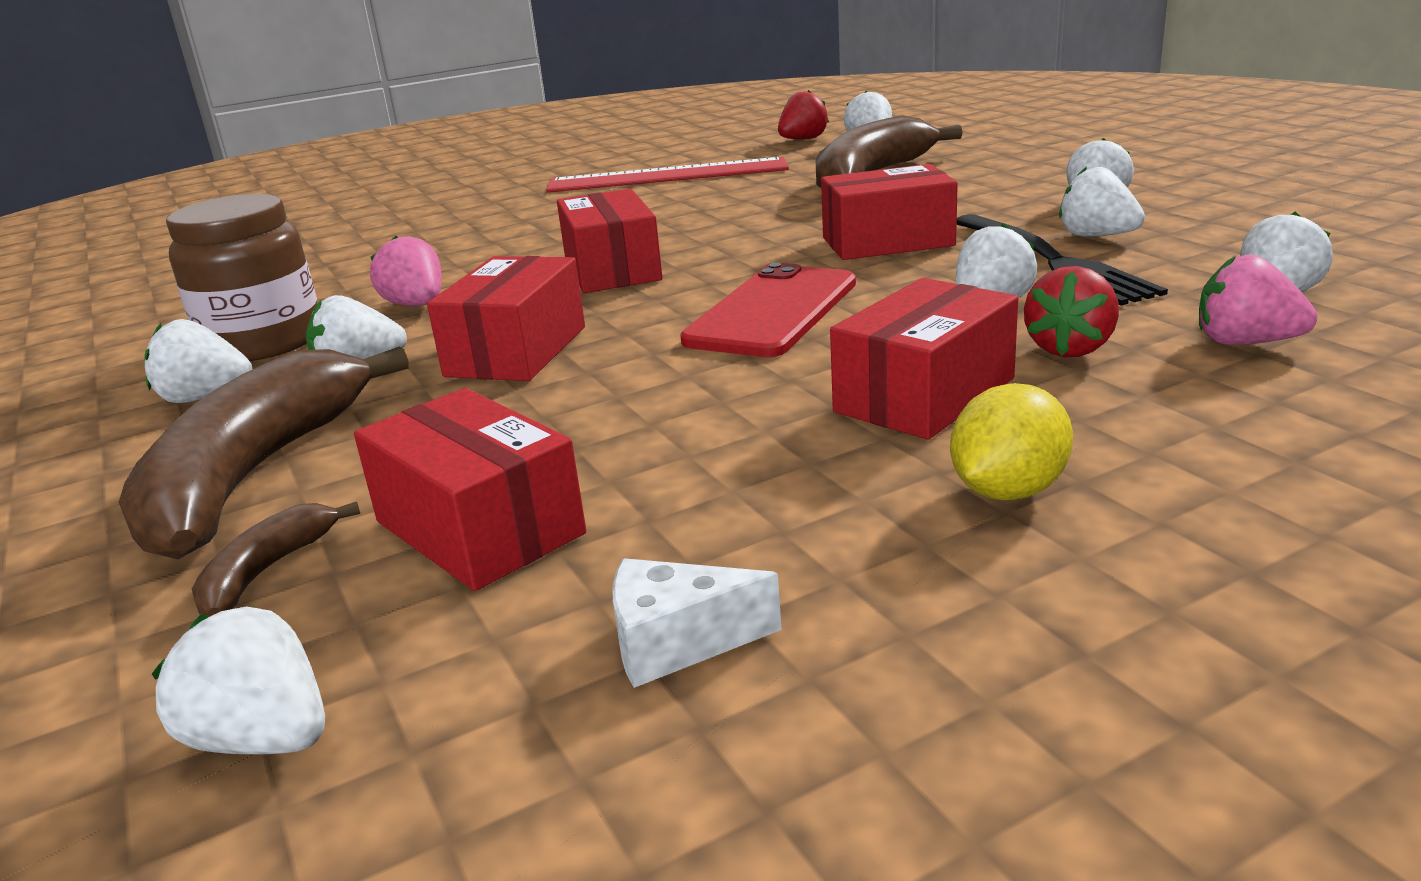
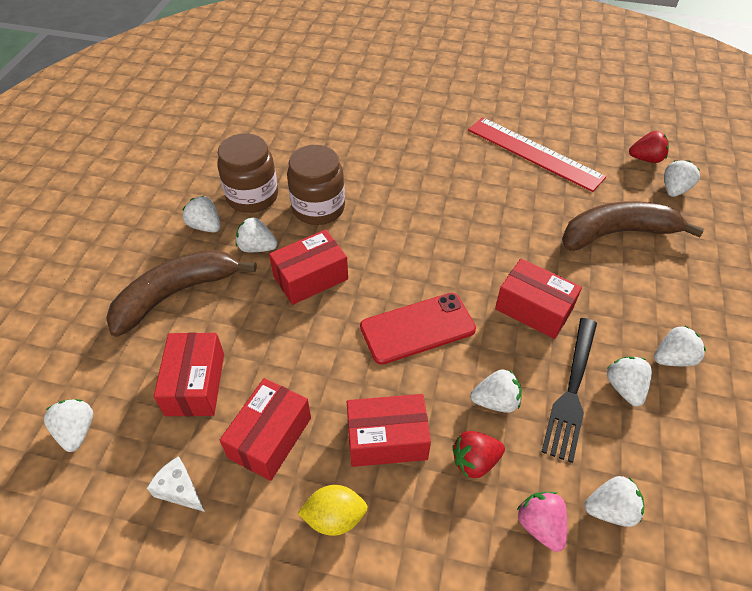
camera: 40 degrees right, 25 degrees up
brown banana [192,502,360,617] -> none
pink strawberry [370,235,442,306] -> brown jar [287,145,345,225]
red box [557,189,663,293] -> red box moved to [220,378,311,481]

